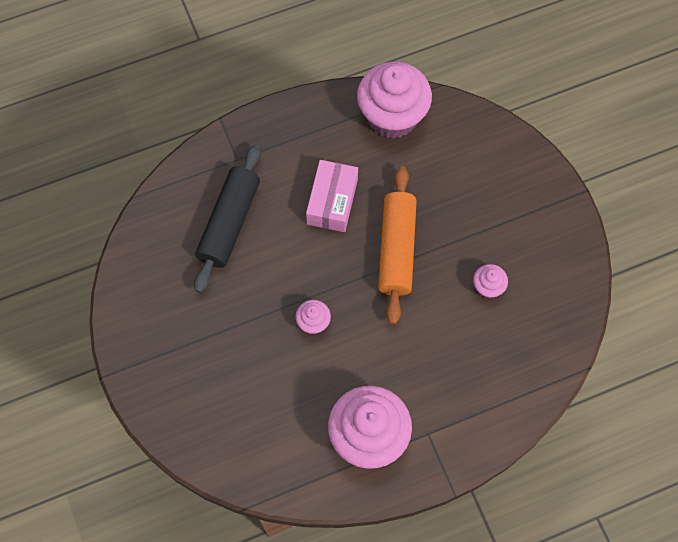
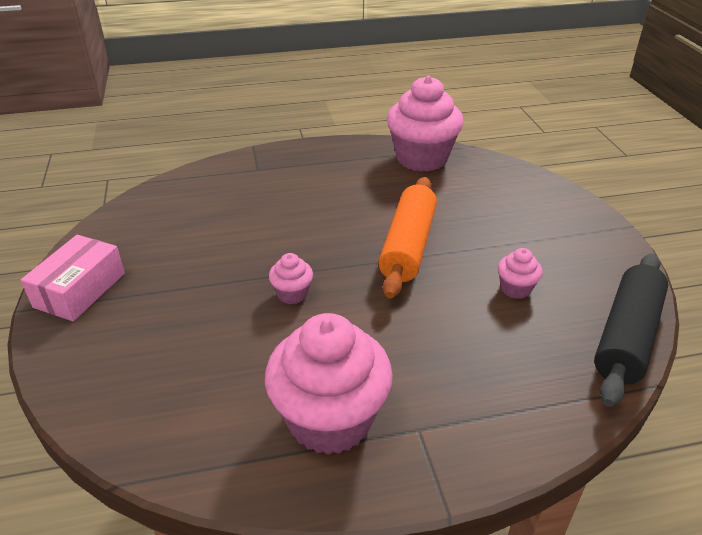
camera: 10 degrees right, 30 degrees down
black rolling pin [194,144,261,293] -> black rolling pin moved to [594,254,668,407]
pink box [306,160,358,232] -> pink box moved to [21,235,125,321]

